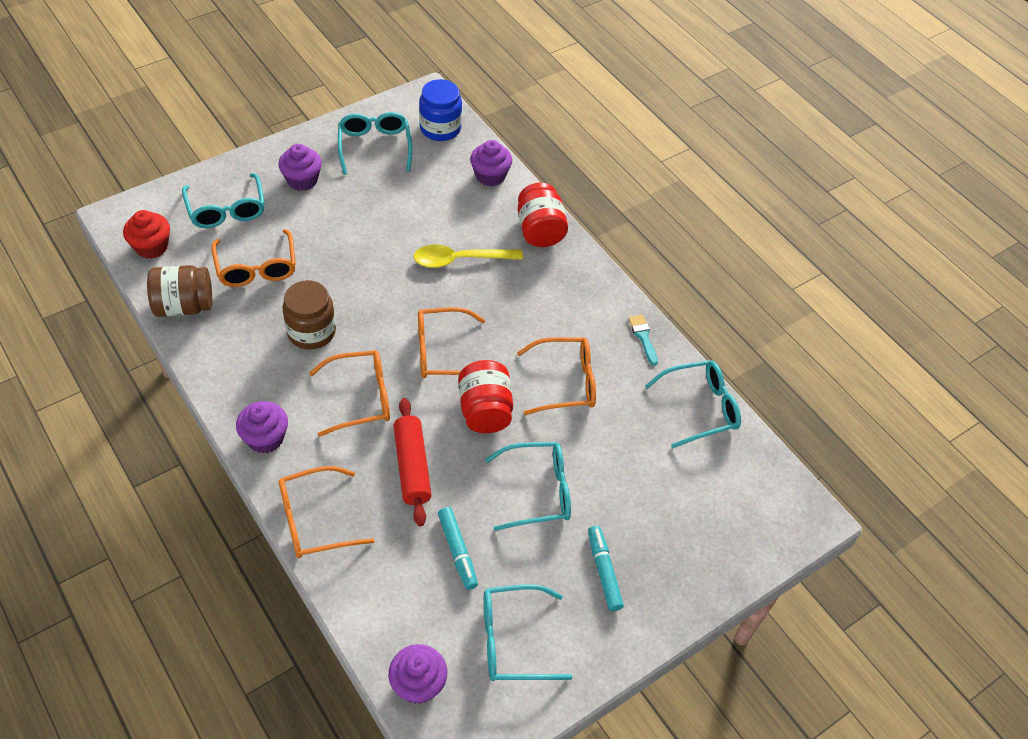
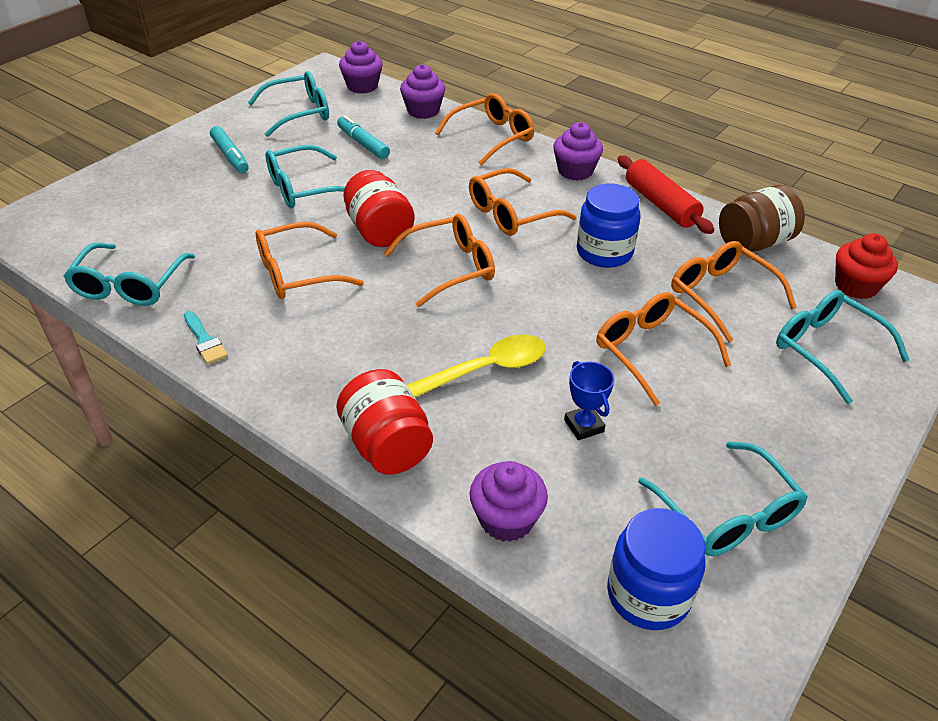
camera: 165 degrees right, 10 degrees down
purple cupcake [278,144,322,191] -> purple cupcake moved to [400,64,445,119]
brown jar [282,280,336,349] -> blue jar [577,184,640,268]
red rolling pin [393,398,432,526] -> red rolling pin moved to [618,155,714,234]
turquoise glasses [645,360,741,448] -> turquoise glasses turned 45 degrees counterclockwise [63,243,195,306]
none -> blue trophy [564,361,614,440]
none -> orange glasses [596,292,731,406]

